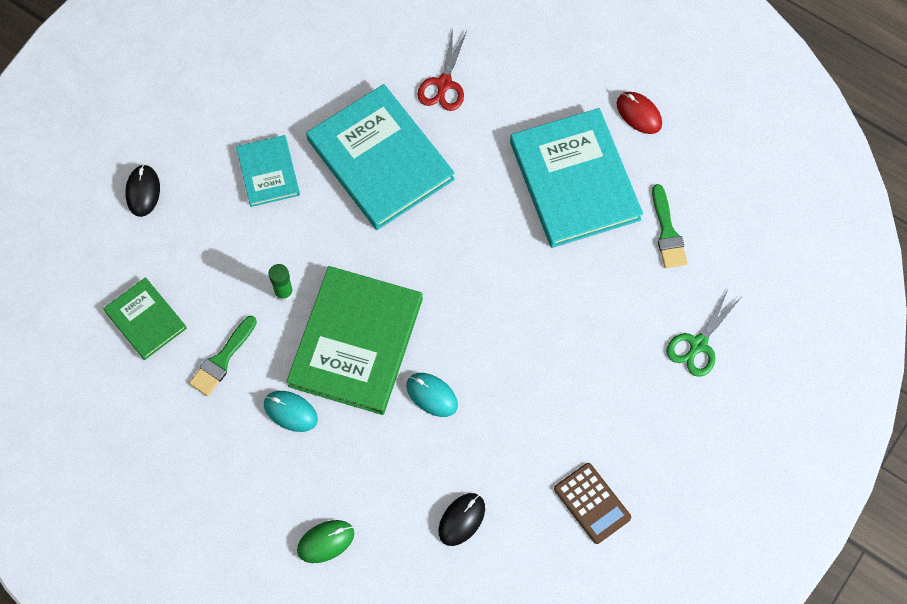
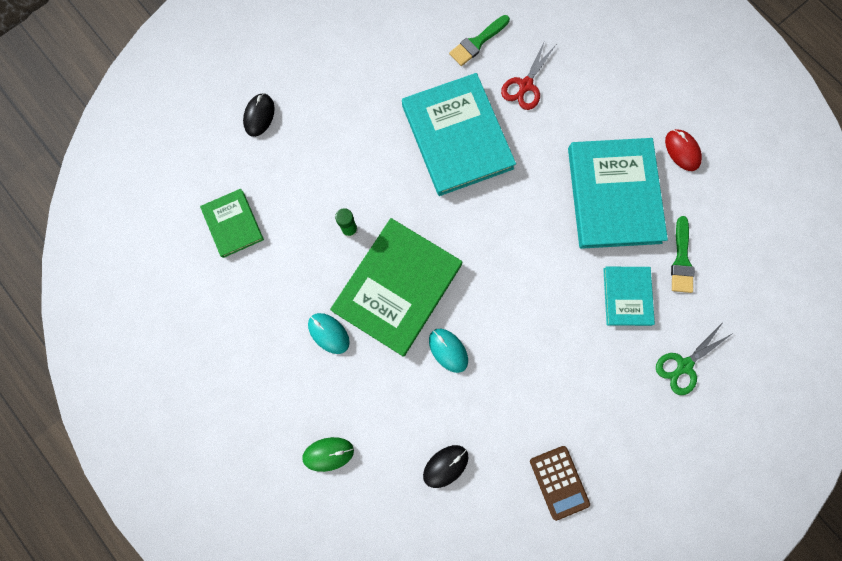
camera: 15 degrees right, 10 degrees up
green brush [189,316,257,396] -> green brush moved to [449,15,510,66]
turquoise book [236,135,300,207] -> turquoise book moved to [603,267,655,326]

